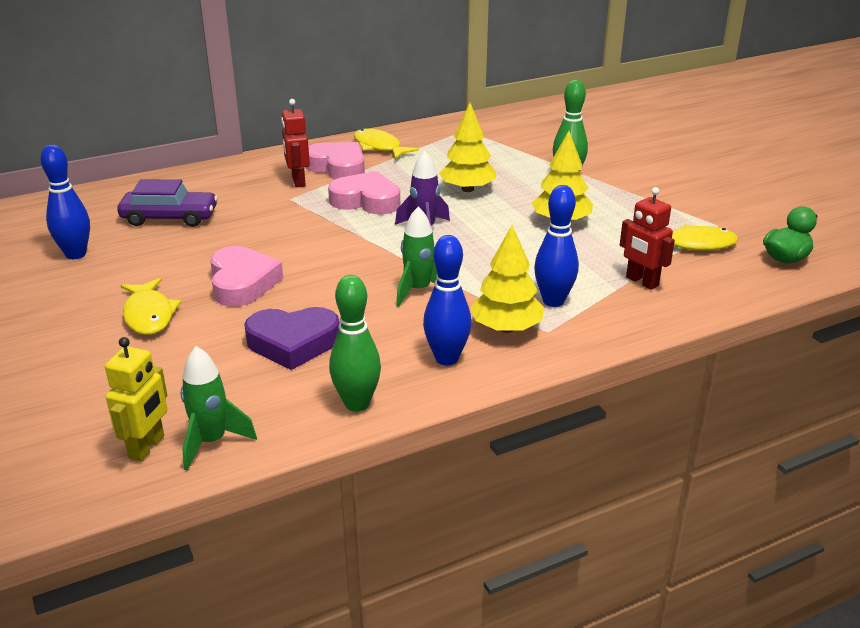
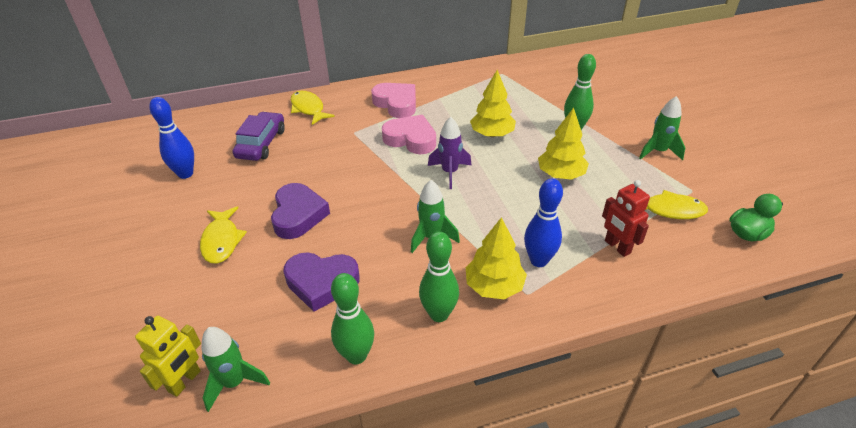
camera: 10 degrees right, 10 degrees up
purple car [117,179,218,227] -> purple car turned 90 degrees counterclockwise [233,112,285,161]
pink heart [210,246,283,307] -> purple heart [271,183,330,239]
red robot [281,99,310,187] -> none
yellow fish [354,128,418,160] -> yellow fish moved to [291,91,335,125]
blue bowling pin [423,235,471,365] -> green bowling pin [419,232,459,322]
none -> green rocket [639,96,685,160]

